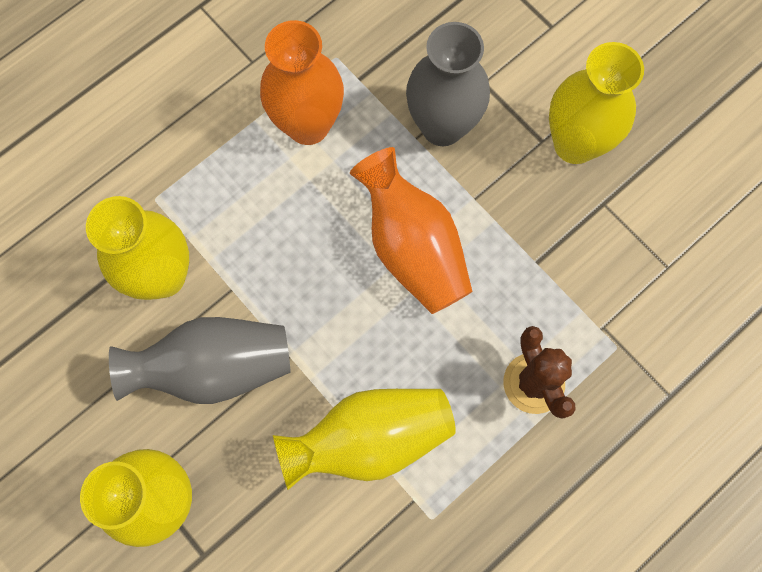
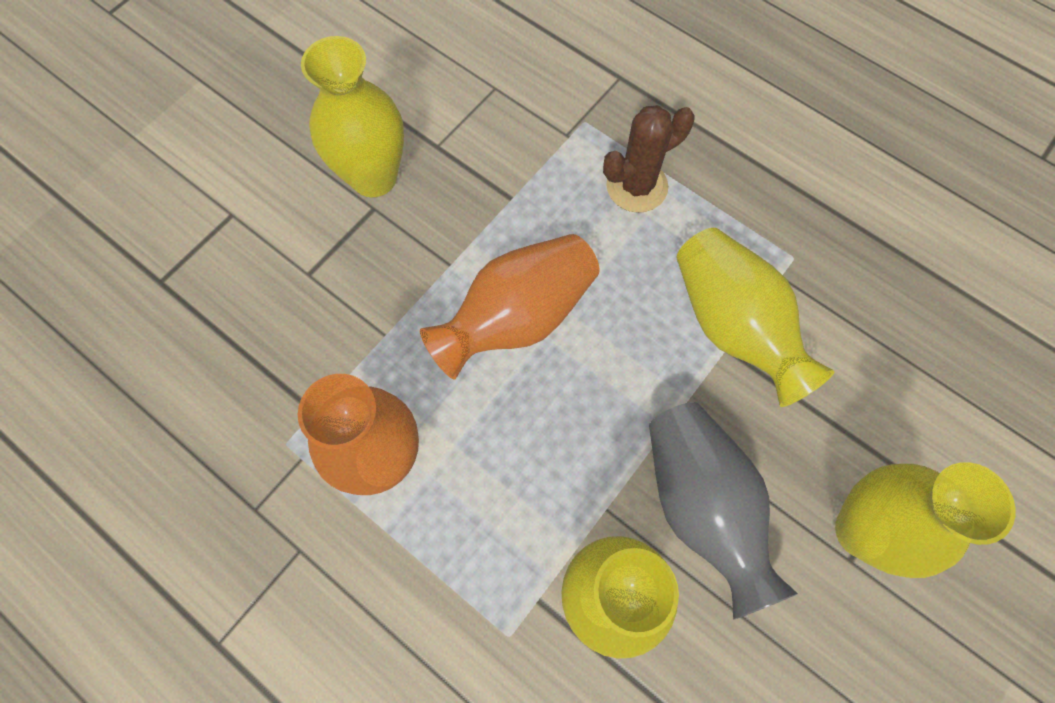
camera: 100 degrees left, 5 degrees down
grey vase [406,22,490,146] -> none

